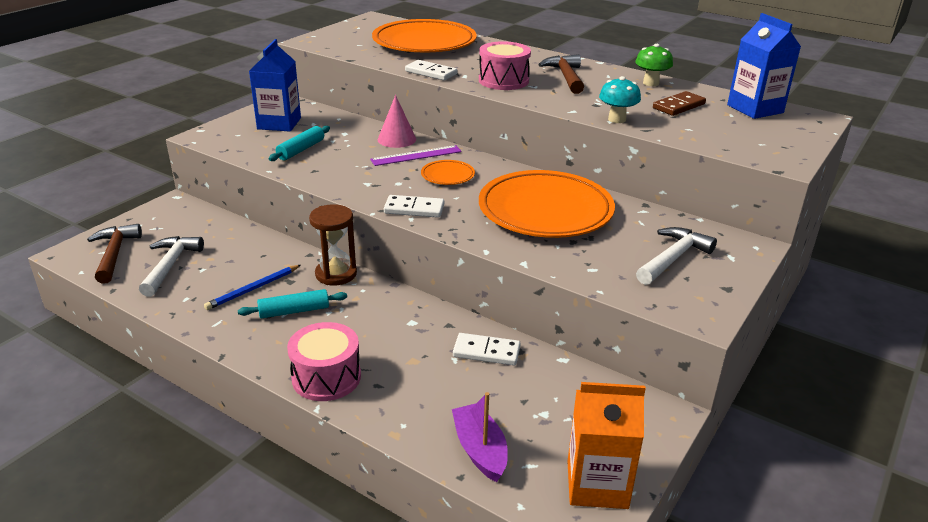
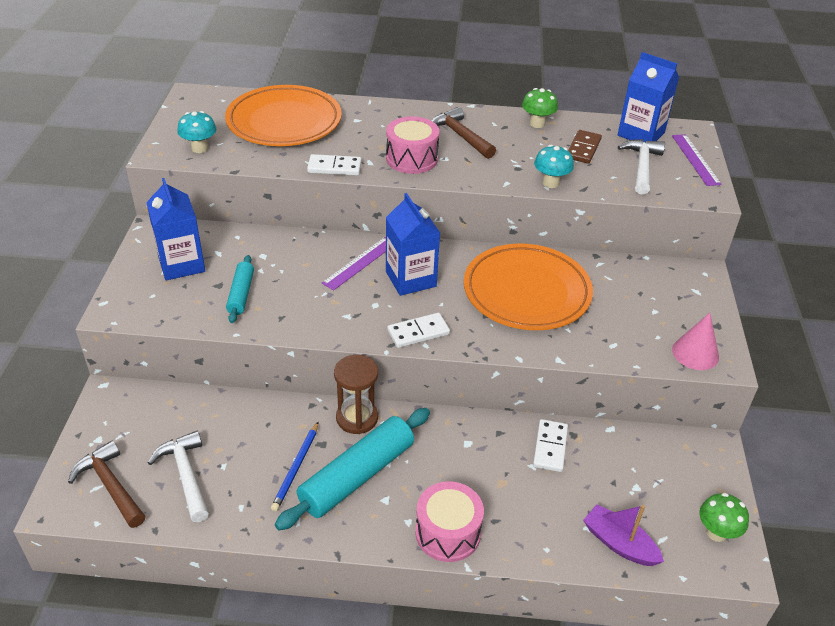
camera: 30 degrees left, 10 degrees up
turquoise rolling pin [238,289,347,318] -> turquoise rolling pin [275,408,430,530], size x1.86
pink cone [378,95,416,148] -> pink cone moved to [672,313,719,370]
orange plate [421,160,475,185] -> blue carton [386,193,440,296]
white domino [453,333,521,365] -> white domino turned 60 degrees counterclockwise [533,419,568,472]
orange carton [568,382,646,509] -> green mushroom [700,493,749,542]
white hammer [636,227,717,285] -> white hammer moved to [618,139,665,195]
none -> turquoise mushroom [177,111,216,153]
none -> purple ruler [672,134,722,186]

